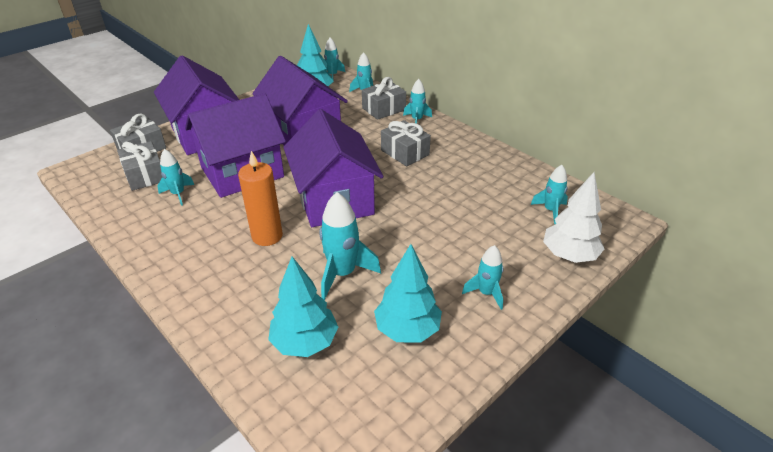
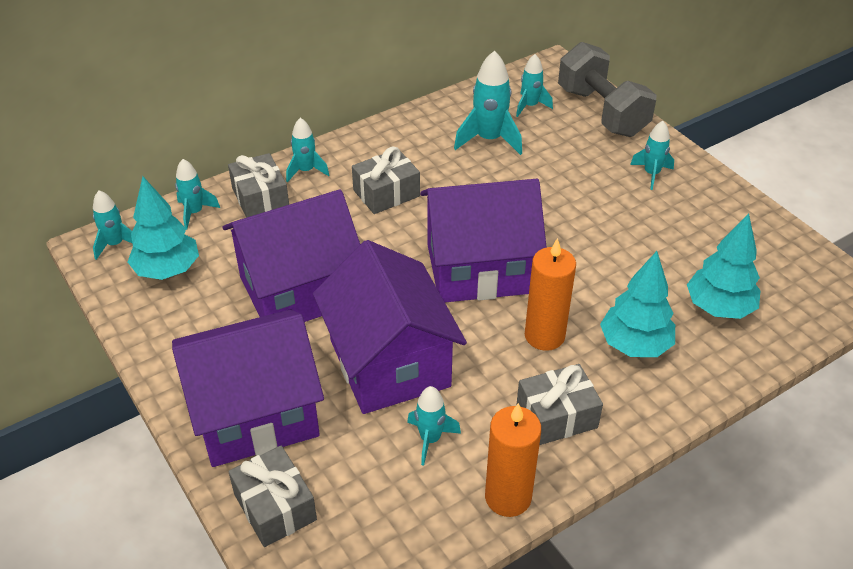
camera: 80 degrees left, 5 degrees up
grey gift [117,141,162,191] -> grey gift moved to [517,364,603,445]
turquoise rocket [319,192,381,300] -> turquoise rocket moved to [454,51,522,155]
turquoise tree [374,244,442,342] -> turquoise tree moved to [600,251,675,357]
white tree [543,172,604,263] -> grey dumbbell [558,42,656,137]
none -> orange candle [485,403,541,517]

